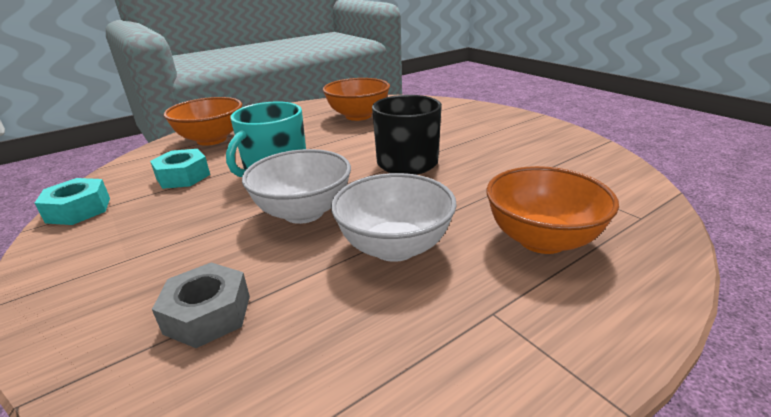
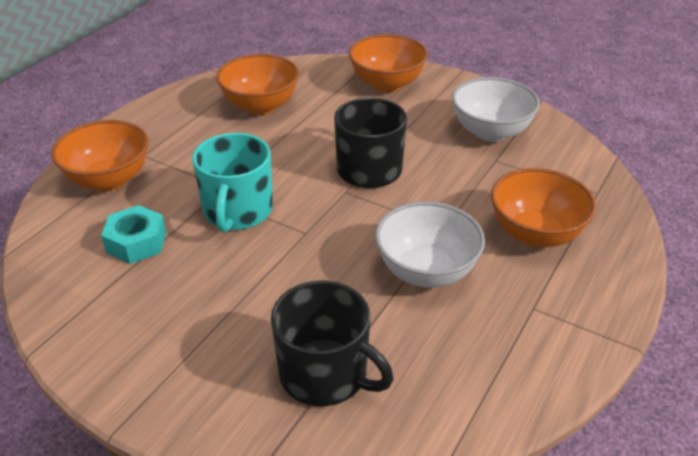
camera: 25 degrees left, 10 degrees up
turquoise nut [35,178,110,225] -> none
grey nut [152,263,250,348] -> black mug [271,281,393,406]
white bowl [242,149,351,224] -> white bowl moved to [452,77,540,142]
none -> orange bowl [349,34,428,92]

